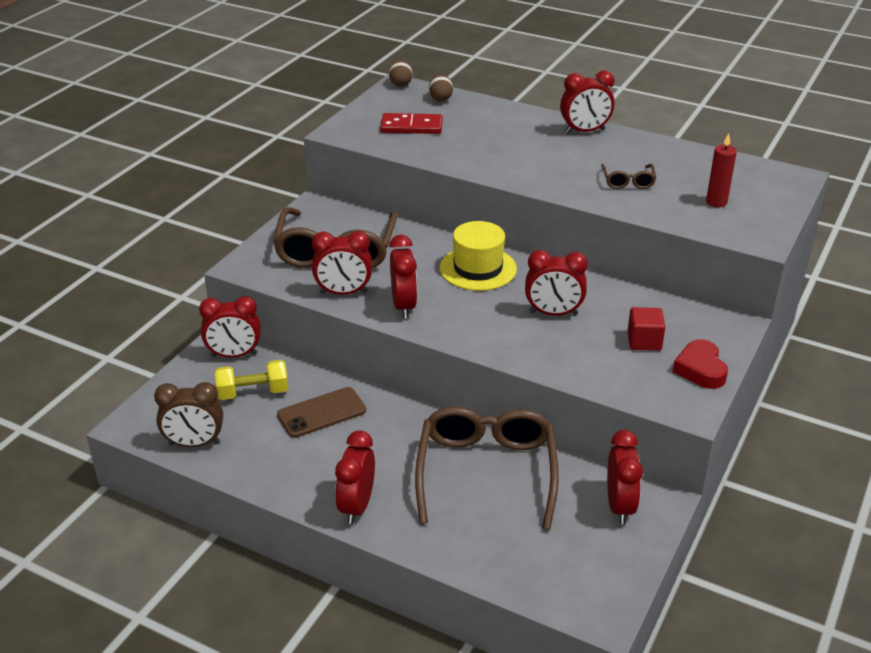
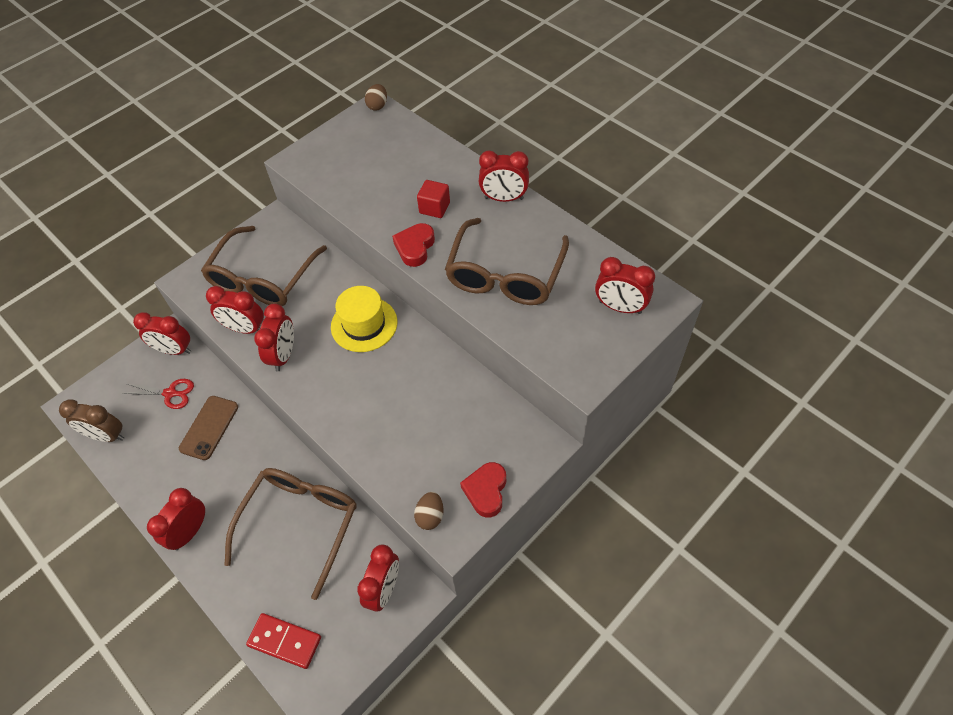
camera: 20 degrees right, 20 degrees up
yellow dumbbell [215,360,288,400] -> red scissors [122,379,194,409]
brown phone [277,387,366,438] -> brown phone turned 60 degrees counterclockwise [179,396,238,460]
red domino [380,113,443,134] -> red domino moved to [246,613,321,669]
brown egg [429,74,453,101] -> brown egg moved to [414,492,444,530]
red clock [525,250,588,316] -> red clock moved to [595,257,655,314]
brown glasses [601,164,656,189] -> brown glasses [445,218,569,305], size x2.28
red cube [628,307,665,351] -> red cube moved to [417,180,450,218]
red candle [706,133,737,207] -> none
none -> red heart [392,223,435,267]

